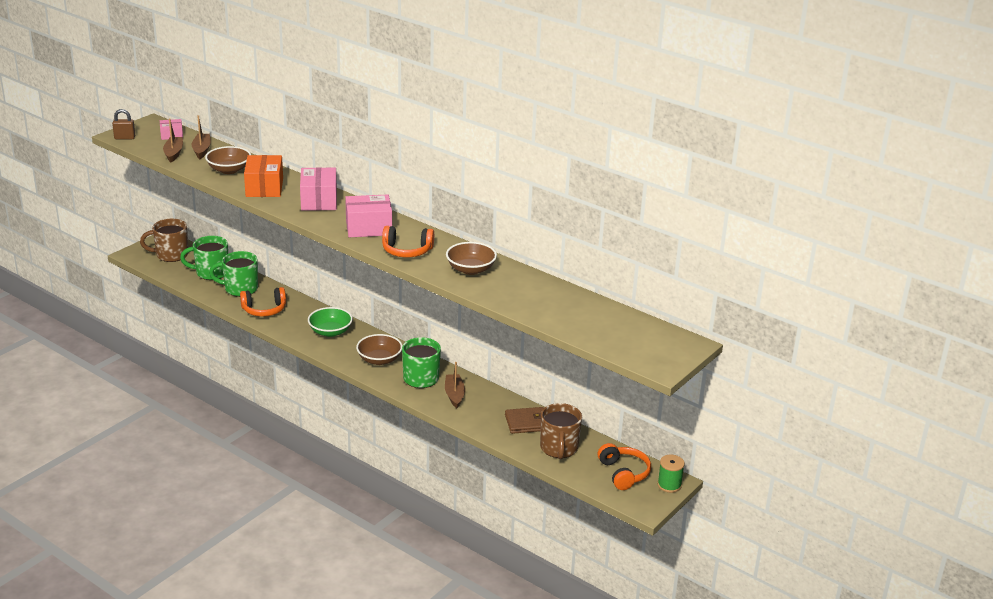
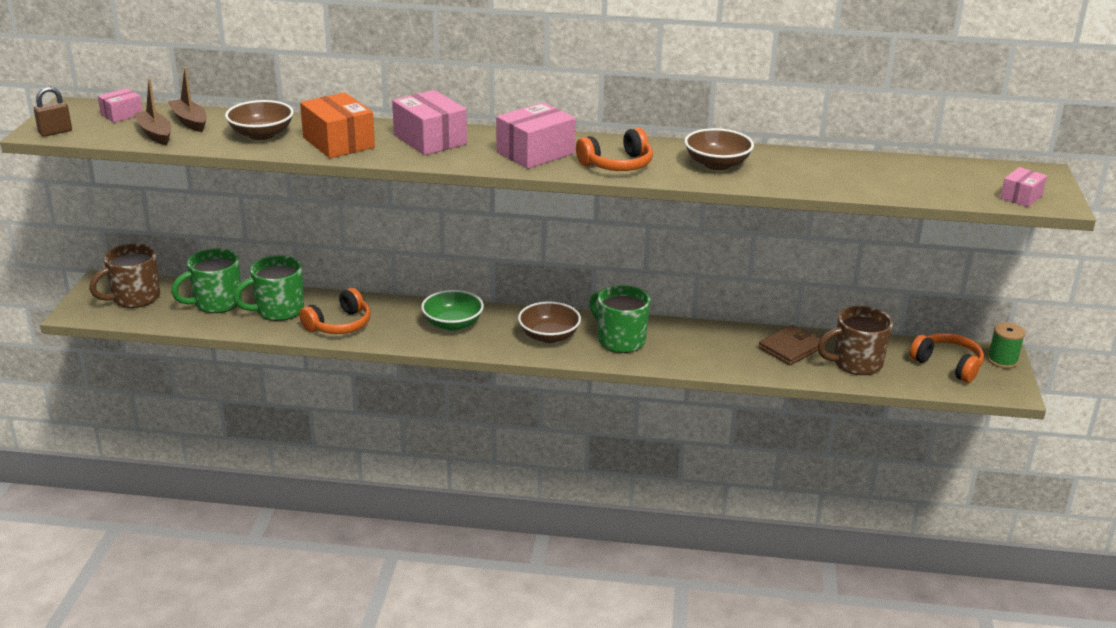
camera: 30 degrees left, 0 degrees up
brown boat [445,362,465,408] -> none
brown mug [540,403,582,459] -> brown mug turned 105 degrees clockwise [817,306,893,375]
none -> pink box [1000,167,1047,207]

